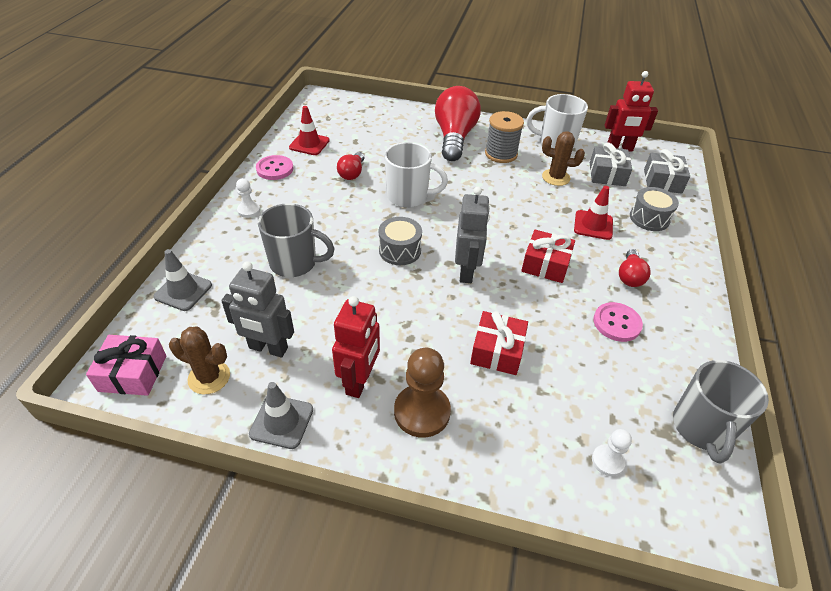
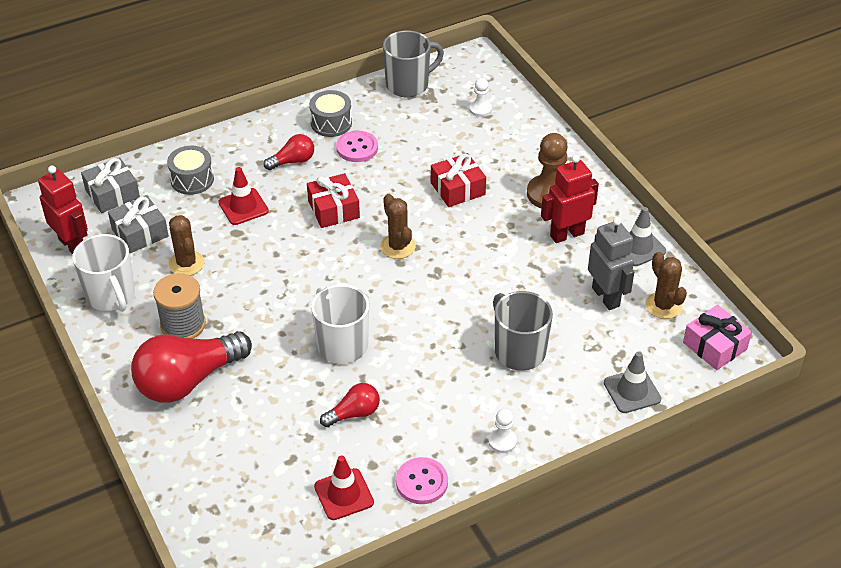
camera: 130 degrees left, 0 degrees up
grey drum [379,217,422,265] -> grey drum moved to [309,90,352,137]
grey robot [455,187,490,283] -> brown cactus [381,194,416,259]

